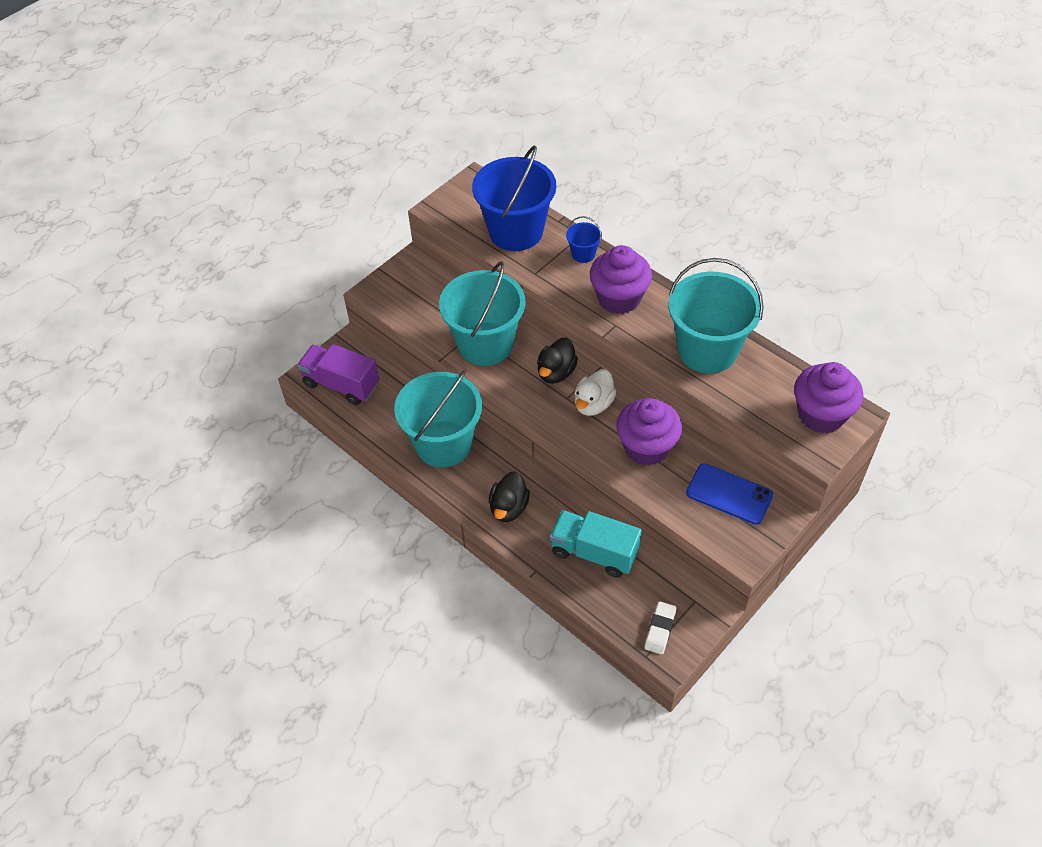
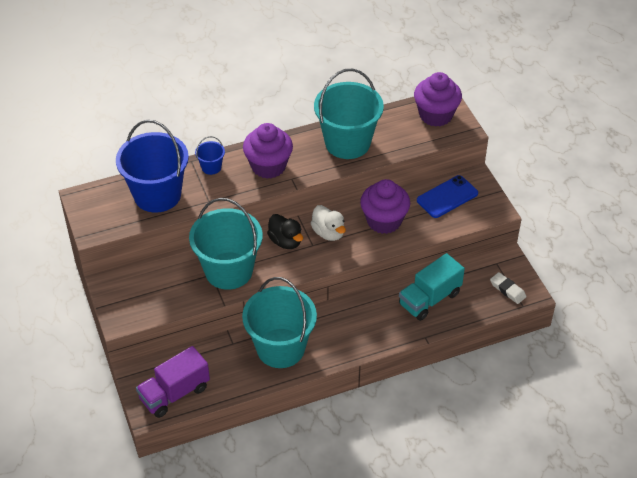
camera: 65 degrees left, 5 degrees down
black duck [489,471,530,522] -> none

